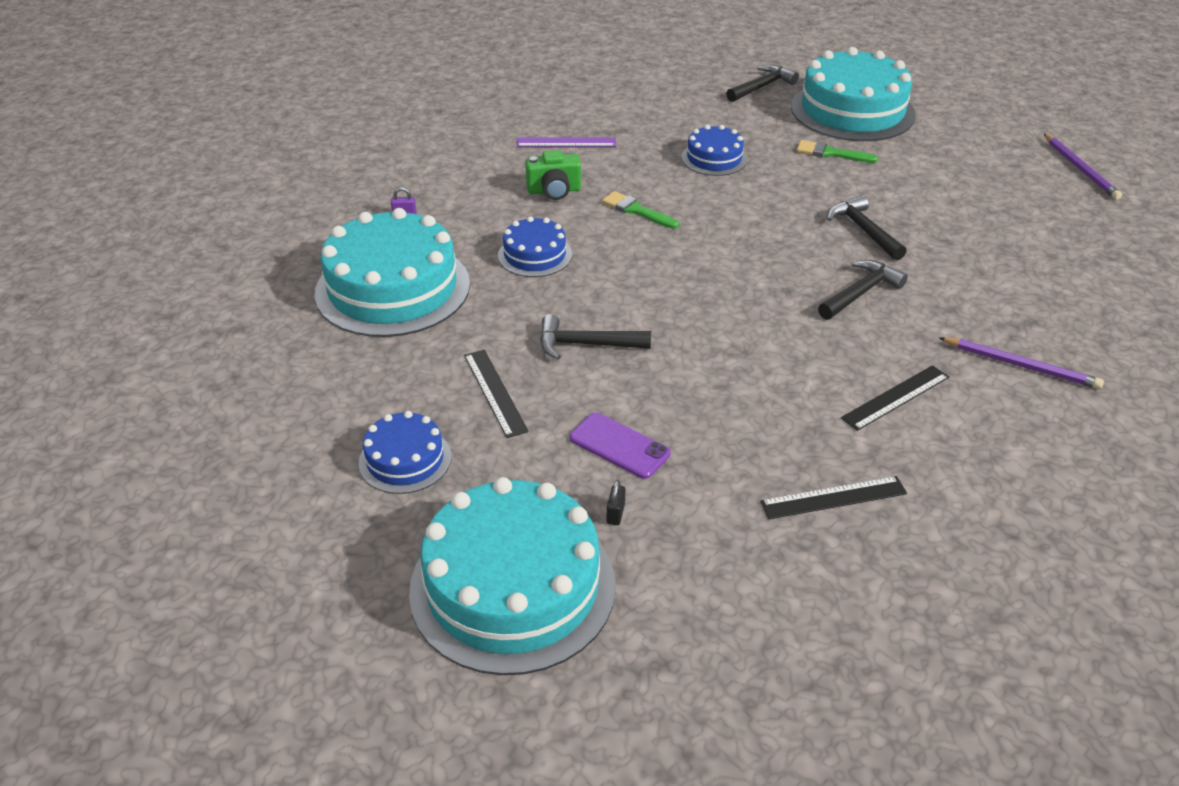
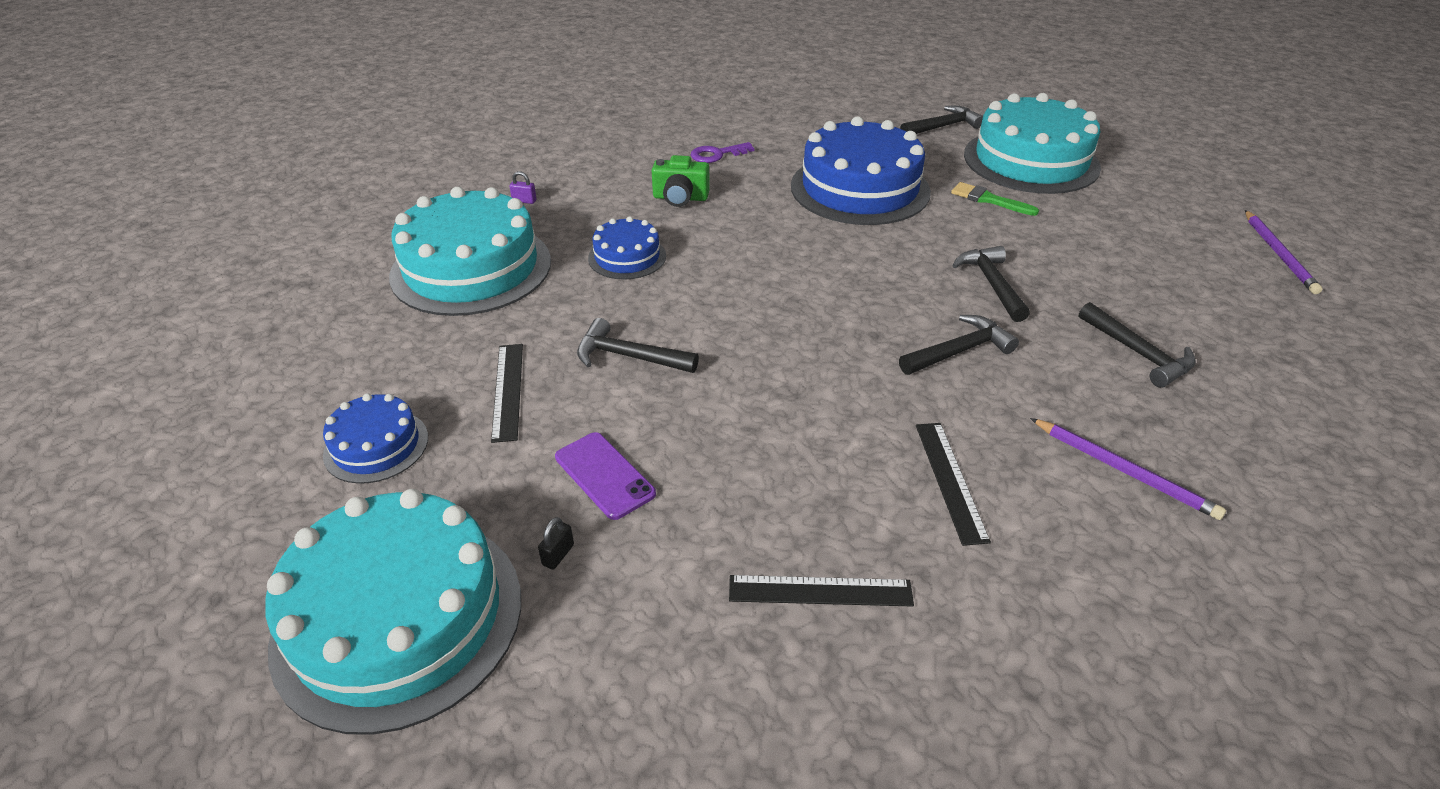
camera: 15 degrees right, 0 degrees up
purple ruler [516,138,616,147] -> purple key [691,142,754,163]
green brush [602,191,679,229] -> none
blue cake [681,125,748,176] -> blue cake [791,116,931,225], size x1.99
black ruler [841,365,949,431] -> black ruler turned 75 degrees counterclockwise [916,423,991,546]
none -> black hammer [1079,302,1196,388]

